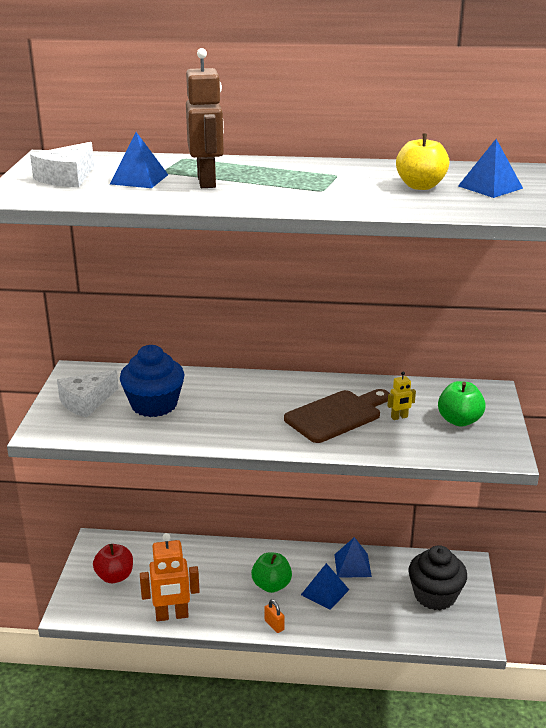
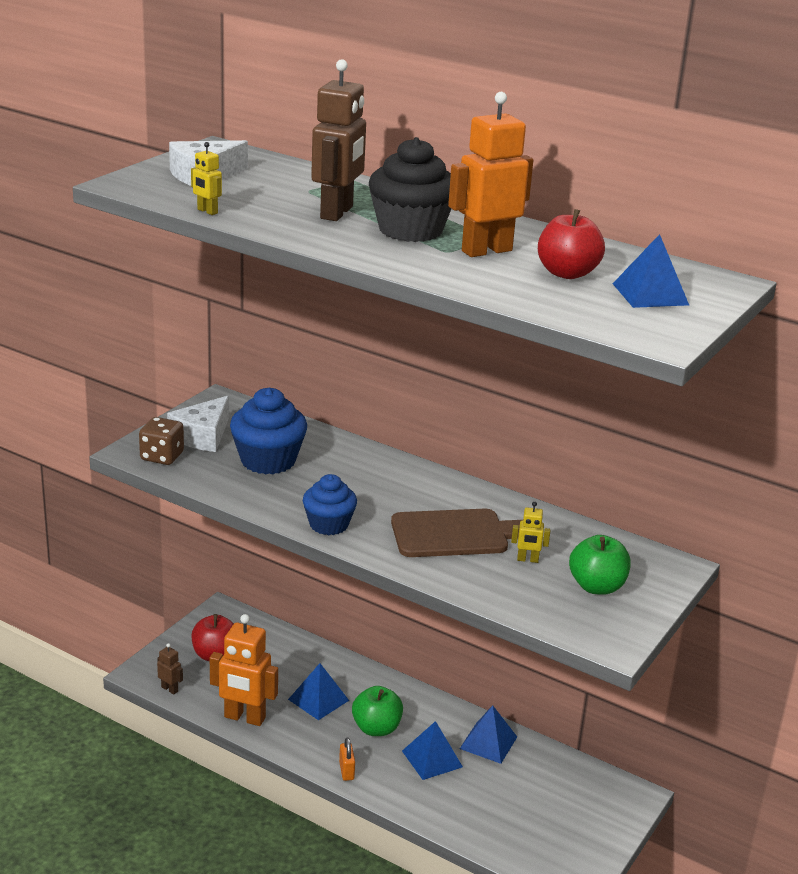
camera: 25 degrees right, 0 degrees up
white cheese [57,370,119,418] -> white cheese turned 45 degrees counterclockwise [167,396,229,452]
blue pyramid [110,132,168,188] -> blue pyramid moved to [288,663,349,720]
yellow apple [396,134,449,190] -> red apple [538,209,605,279]
black cupcake [408,545,467,610] -> black cupcake moved to [369,137,451,242]
none -> brown dice [139,417,184,465]
none -> brown robot [157,643,183,694]
none -> yellow robot [191,142,222,215]
none -> blue cupcake [303,474,357,535]
none -> orange robot [448,92,533,257]

